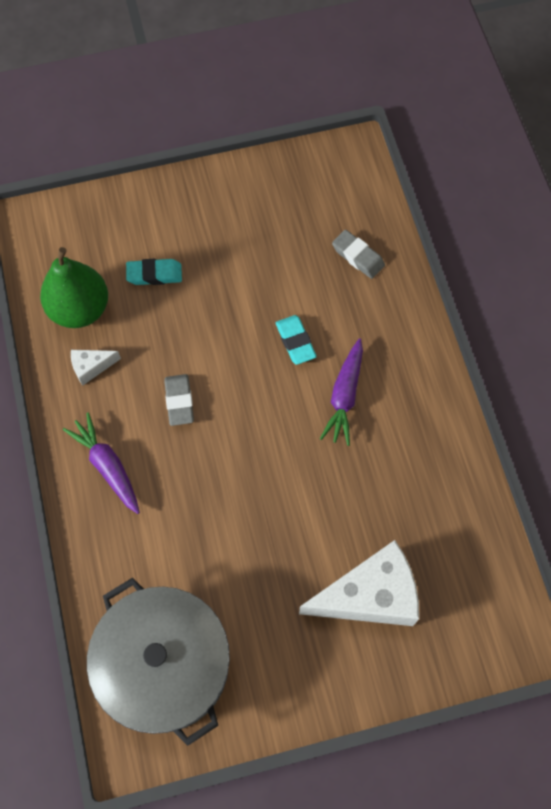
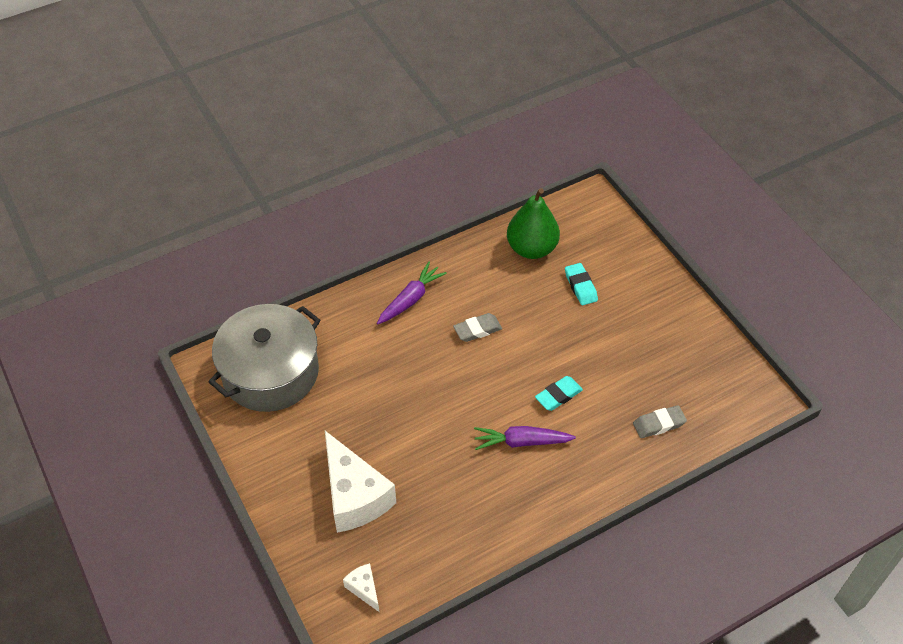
camera: 75 degrees right, 15 degrees down
white cheese [71,350,121,386] -> white cheese moved to [343,563,380,613]
grey eraser [332,230,385,279] -> grey eraser turned 45 degrees clockwise [633,405,687,438]

